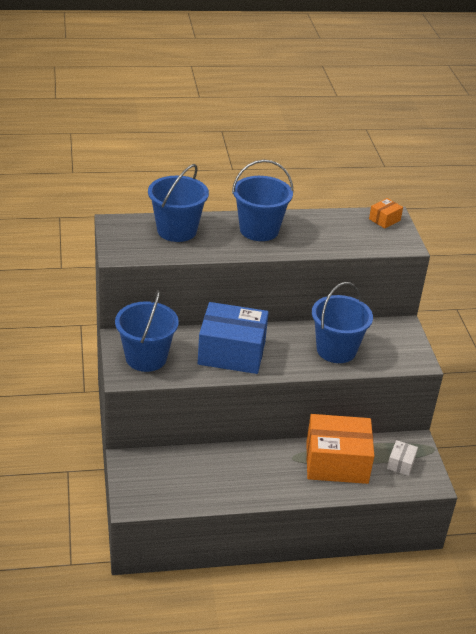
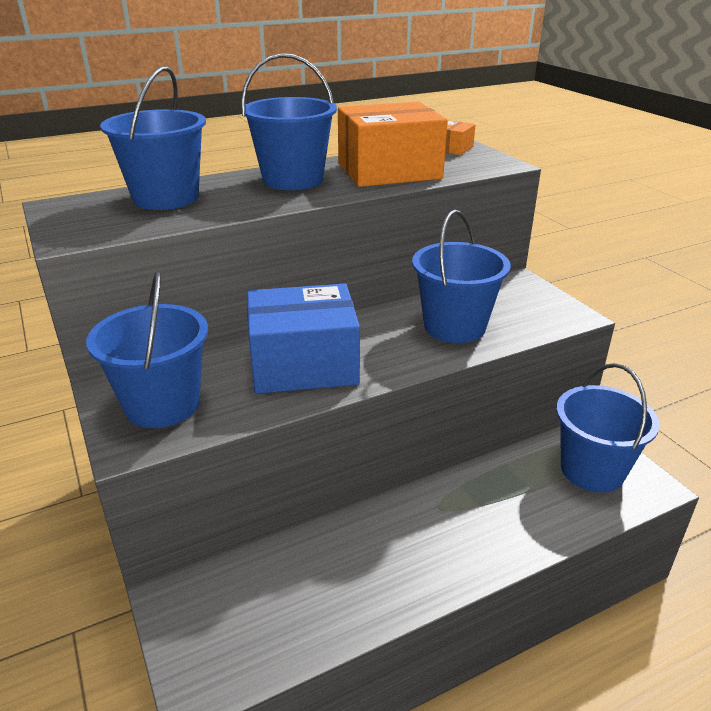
camera: 15 degrees left, 5 degrees down
orange box [306,414,374,484] -> orange box moved to [338,101,448,187]
white box [387,440,418,476] -> blue bucket [556,363,660,493]

